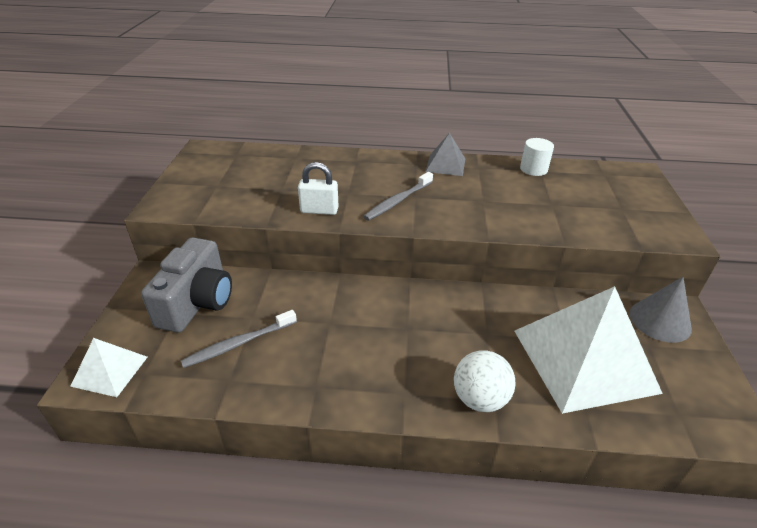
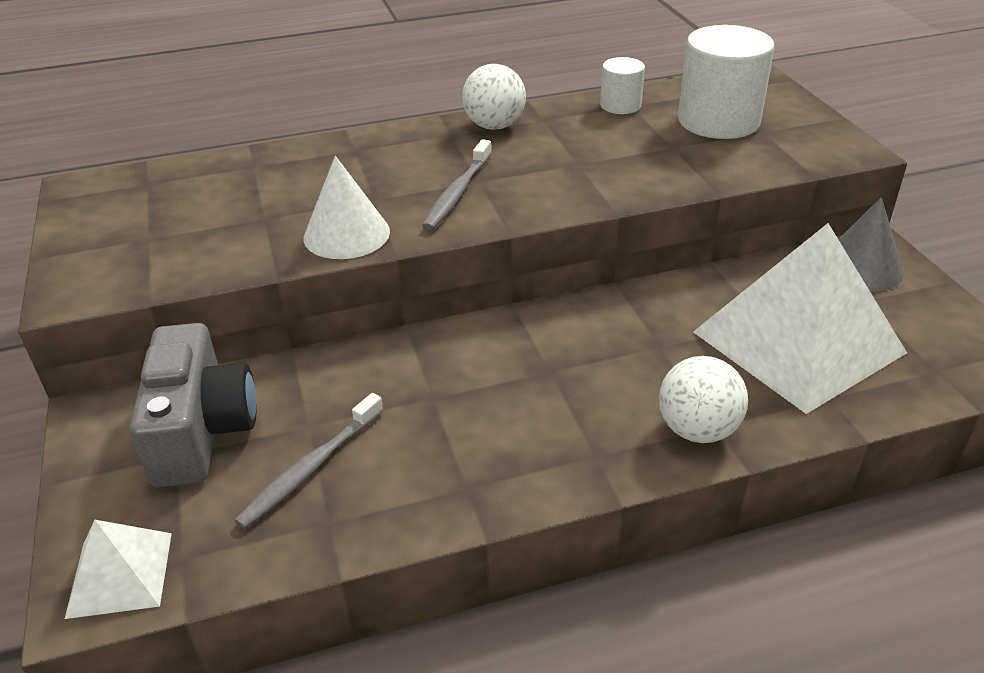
camera: 20 degrees left, 0 degrees up
white padlock [298,162,338,215] -> white cone [303,156,390,259]
grey pyramid [426,133,465,176] -> white ball [462,64,526,130]
none -> white cylinder [678,25,775,139]

